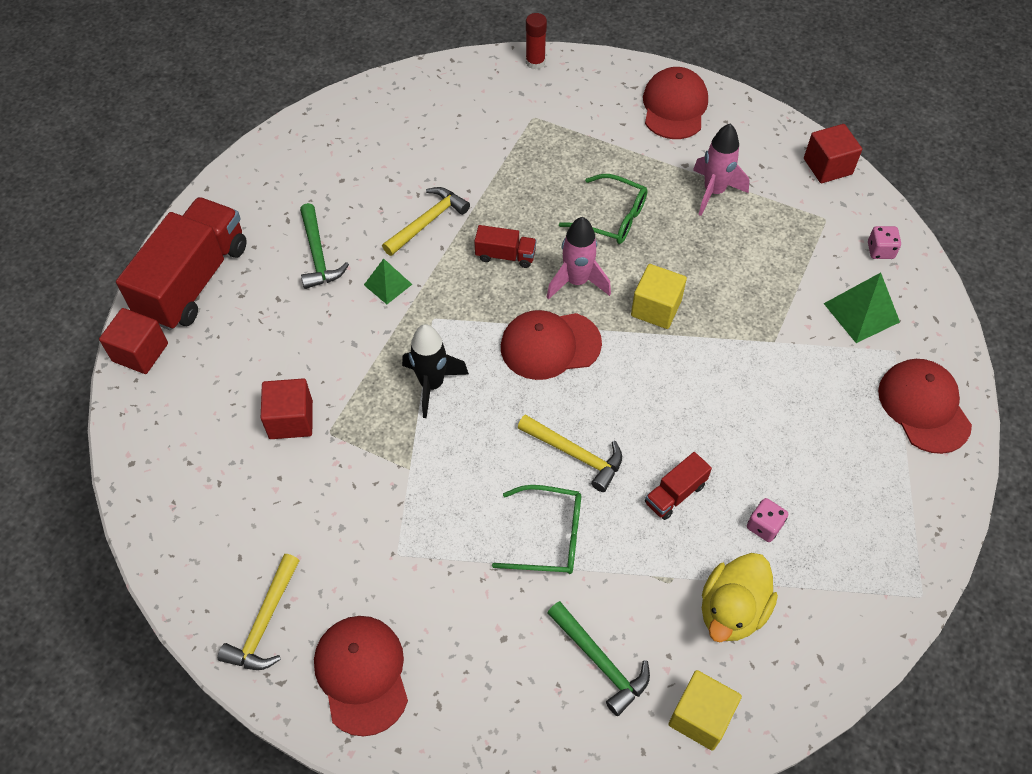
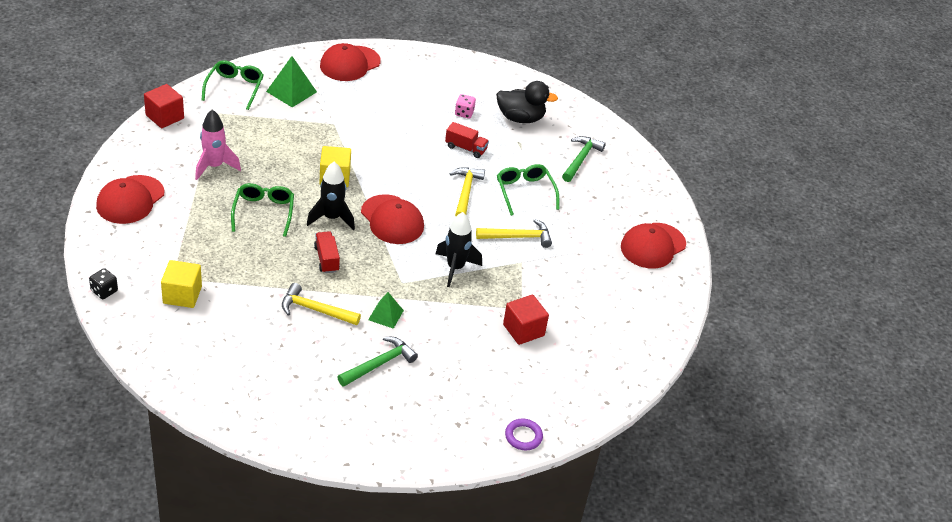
camera: 120 degrees left, 15 degrees down
red cube [99,308,168,374] -> purple ring [505,419,543,450]
red truck [116,197,247,330] -> none
yellow hammer [218,554,300,670] -> yellow hammer moved to [476,219,552,248]
red glue stick [526,13,547,70] -> black dice [89,268,118,299]
pink rocket [546,217,611,300] -> black rocket [307,162,355,230]
red cap [643,67,708,139] -> red cap turned 45 degrees counterclockwise [96,175,164,224]
yellow cube [669,670,742,751] -> yellow cube moved to [161,260,202,308]
yellow duck [702,553,778,642] -> black duck [496,81,558,123]
pink dice [868,226,901,259] -> green glasses [202,60,264,110]

